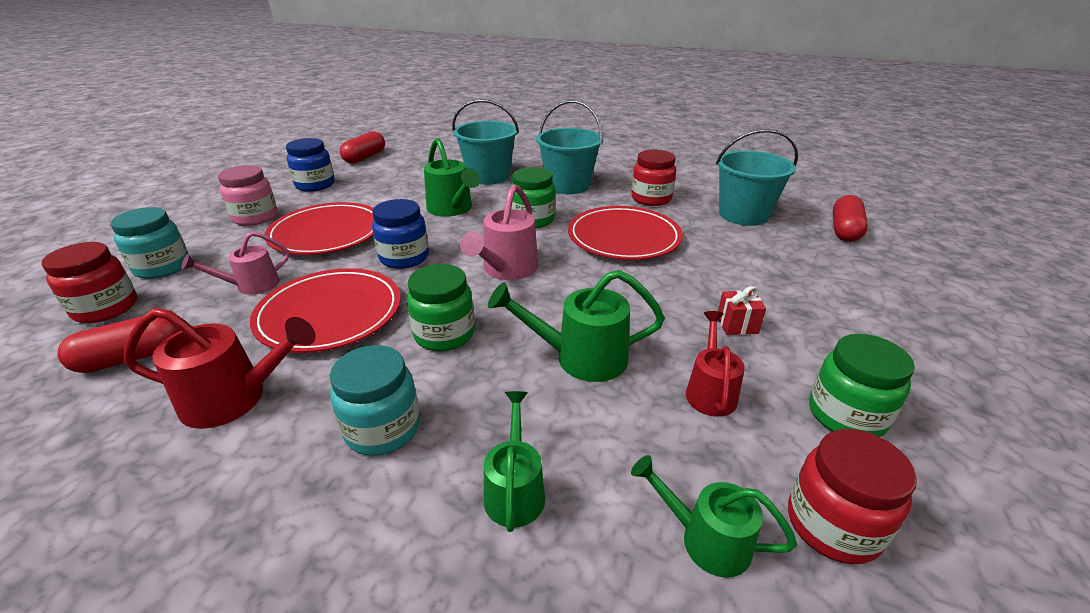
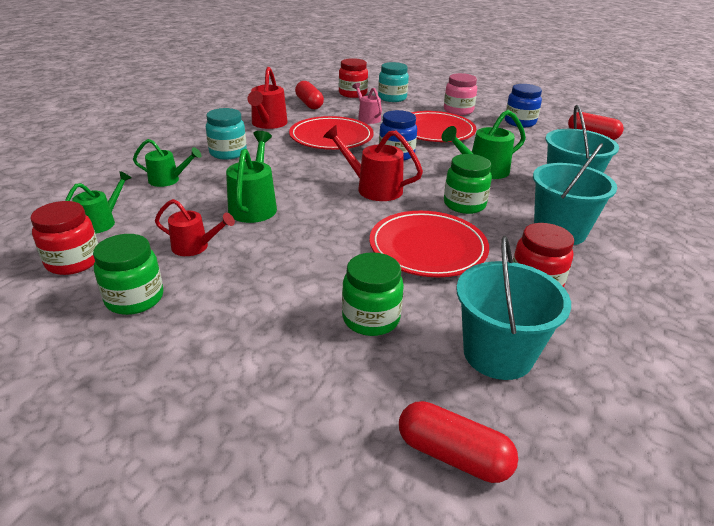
camera: 95 degrees right, 0 degrees up
green jar [407,264,475,351] -> green jar moved to [342,252,404,336]
pink watering can [460,184,538,280] -> red watering can [323,125,423,201]
red gift [718,286,766,335] -> none

